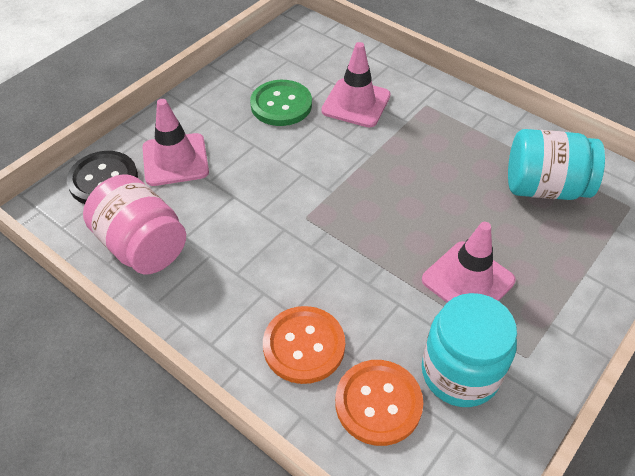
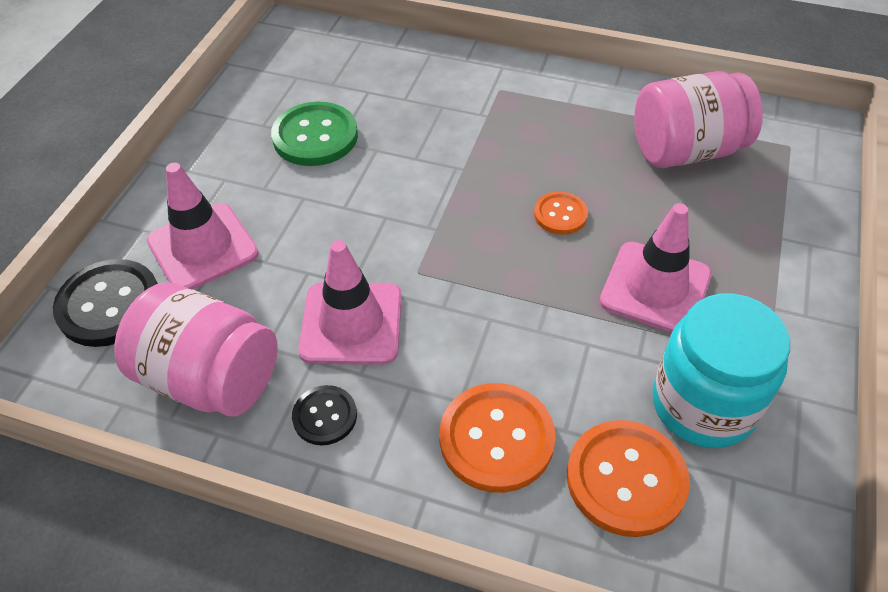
camera: 20 degrees left, 0 degrees up
pink traffic cone [321,42,391,128] -> pink traffic cone moved to [298,240,402,365]
turquoise jar [508,129,605,200] -> pink jar [634,71,763,168]
none -> black button [292,385,357,445]
none -> orange button [534,192,588,235]

